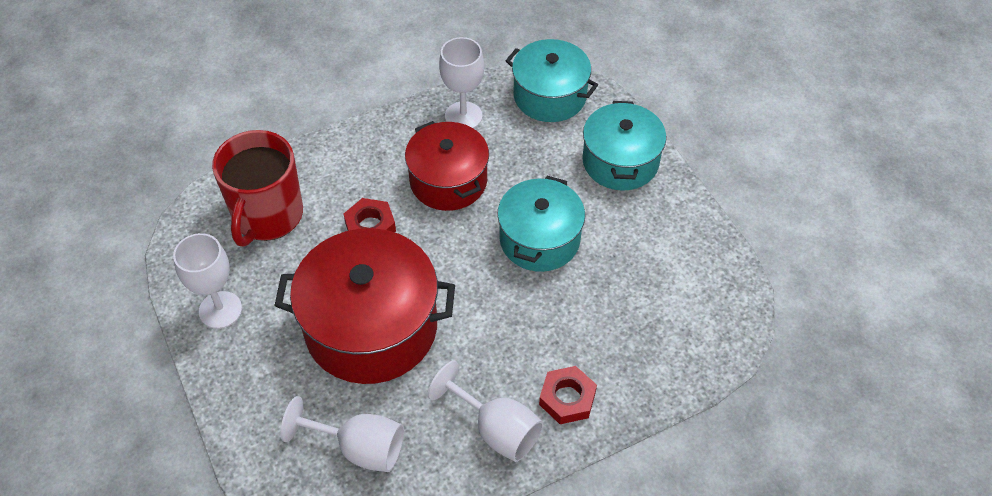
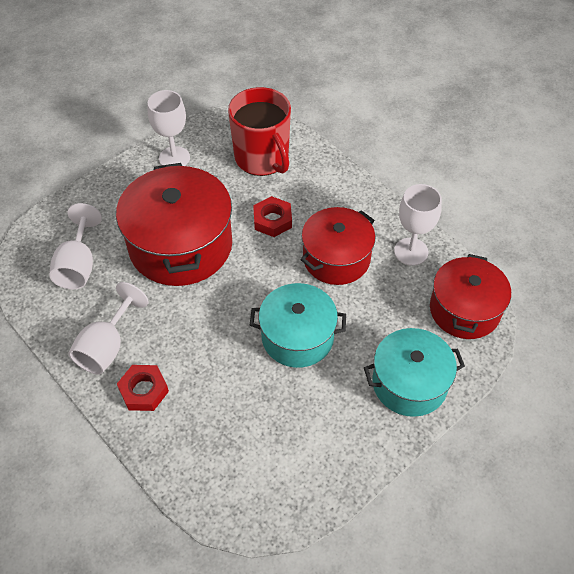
camera: 75 degrees right, 0 degrees up
red mug [212,130,303,246] -> red mug turned 120 degrees counterclockwise [228,87,291,176]
turquoise pot [506,39,598,122] -> red pot [430,254,511,339]

